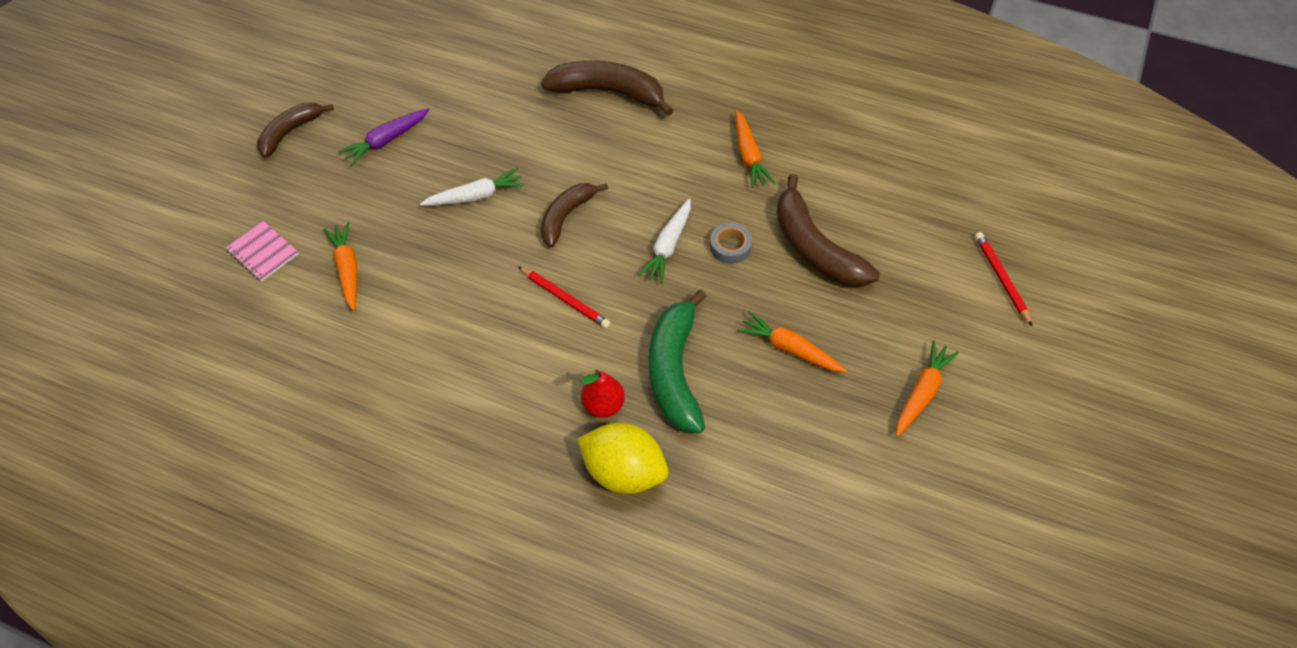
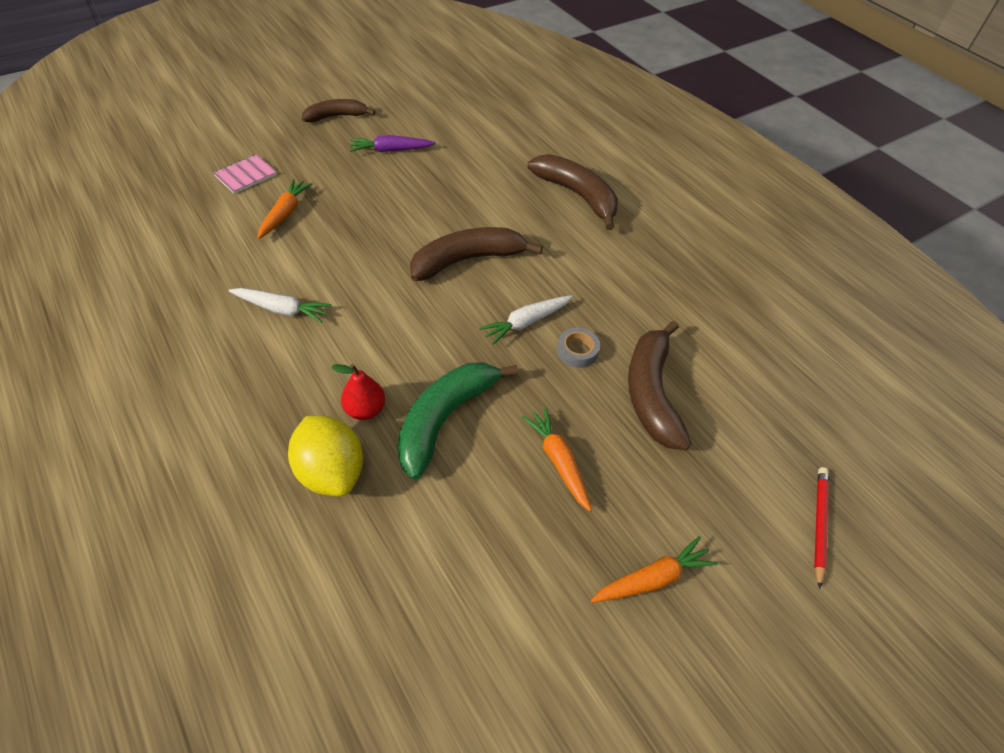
camera: 30 degrees right, 5 degrees down
pink notebook [225,220,299,282] -> pink notebook turned 60 degrees clockwise [214,154,277,194]
white carrot [420,168,525,206] -> white carrot moved to [228,288,332,323]
red pencil [518,266,611,329] -> none
brown banana [541,183,608,247] -> brown banana [410,227,543,281], size x1.56
orange carrot [735,110,775,188] -> none

